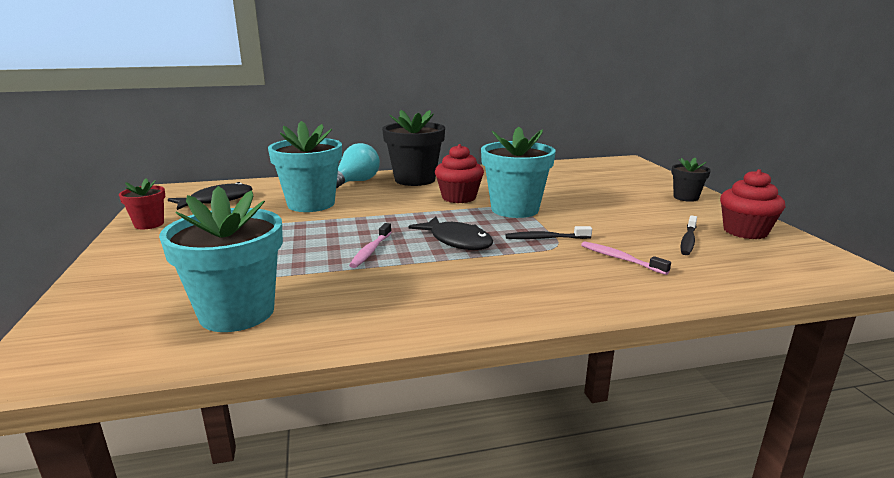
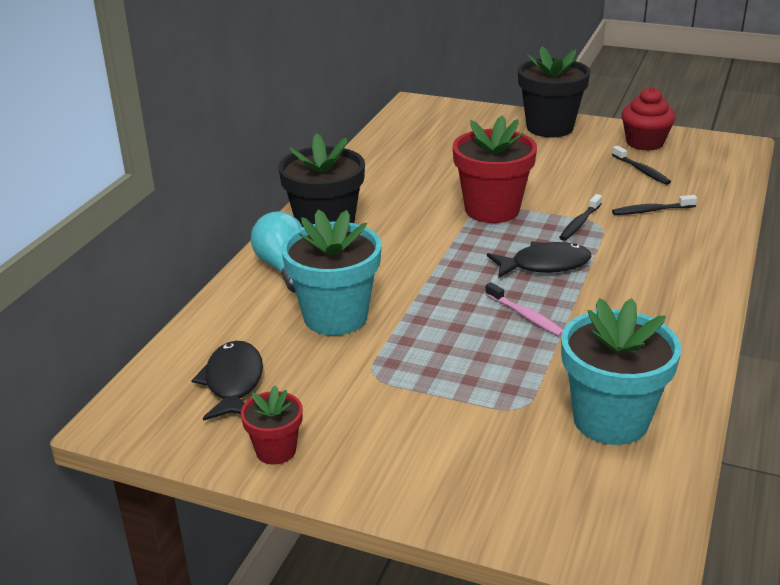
camera: 55 degrees left, 10 degrees up
red cupcake [435,144,484,203] -> none
turquoise flower pot [481,127,556,218] -> red flower pot [453,115,537,223]
pink toothbrush [581,241,671,275] -> black toothbrush [612,195,697,215]
black flower pot [672,158,711,202] -> black flower pot [518,46,590,137], size x1.90

